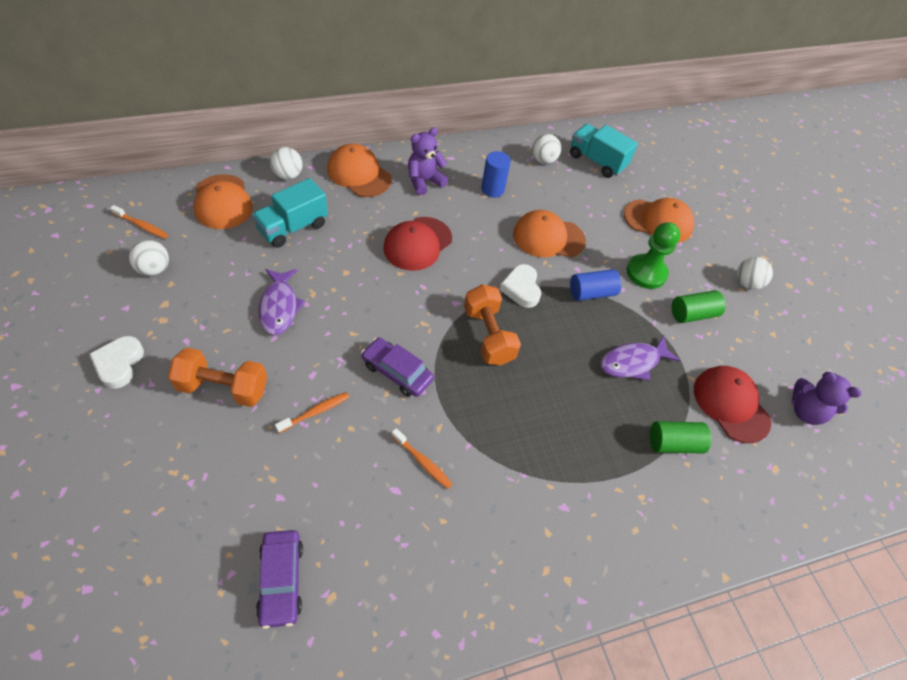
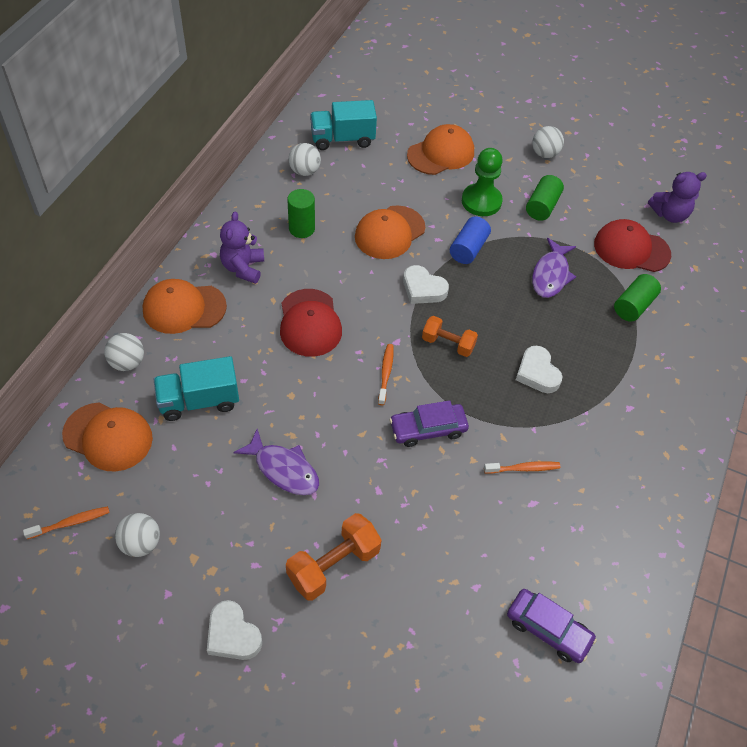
camera: 45 degrees left, 0 degrees up
turquoise truck [252,178,328,248] -> turquoise truck turned 75 degrees clockwise [154,356,239,421]
orange toothbrush [275,392,349,433] -> orange toothbrush moved to [378,344,394,405]
orange dumbbell [464,284,521,365] -> orange dumbbell [422,316,478,357], size x0.66
blue cylinder [481,151,511,198] -> green cylinder [287,189,315,238]
none -> white heart [516,346,562,393]

